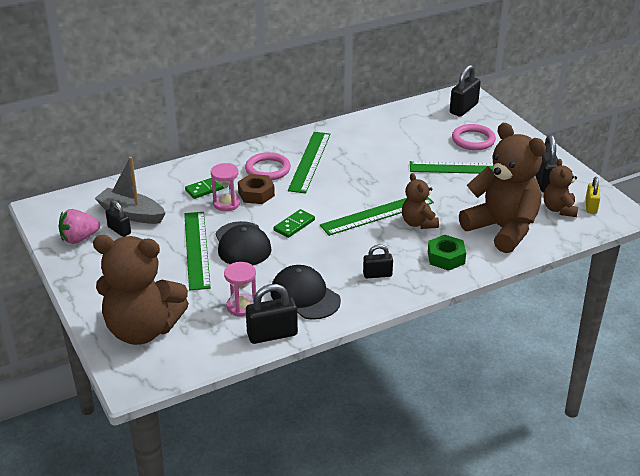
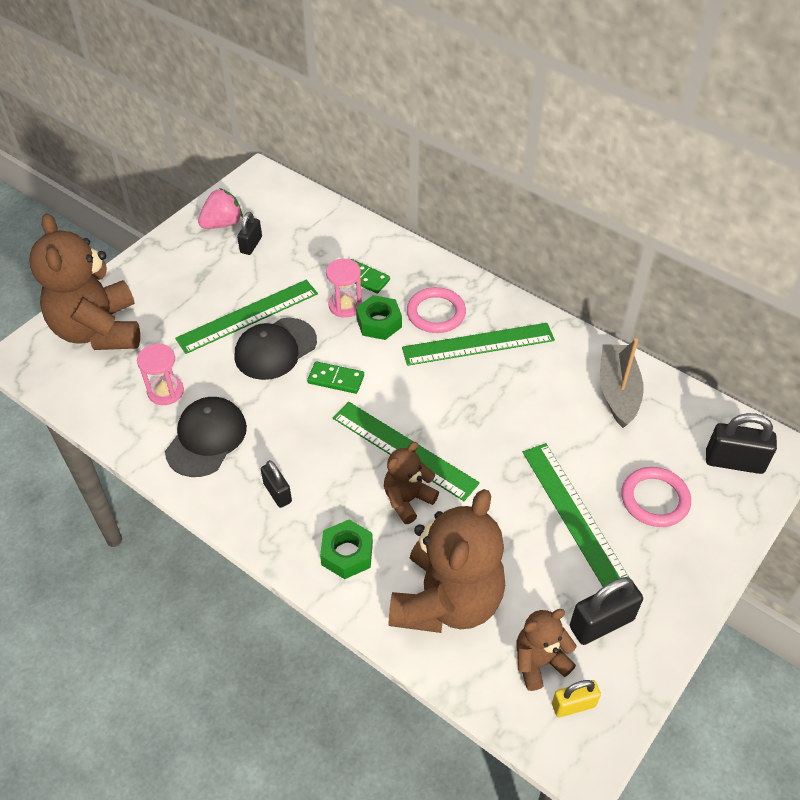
camera: 65 degrees right, 15 degrees up
pink strawberry [59,209,100,244] -> pink strawberry turned 105 degrees clockwise [198,188,243,229]
grey boat [95,157,165,224] -> grey boat moved to [600,338,643,428]
brown nut [238,174,275,204] -> green nut [356,295,402,340]
black padlock [246,284,298,344] -> none

